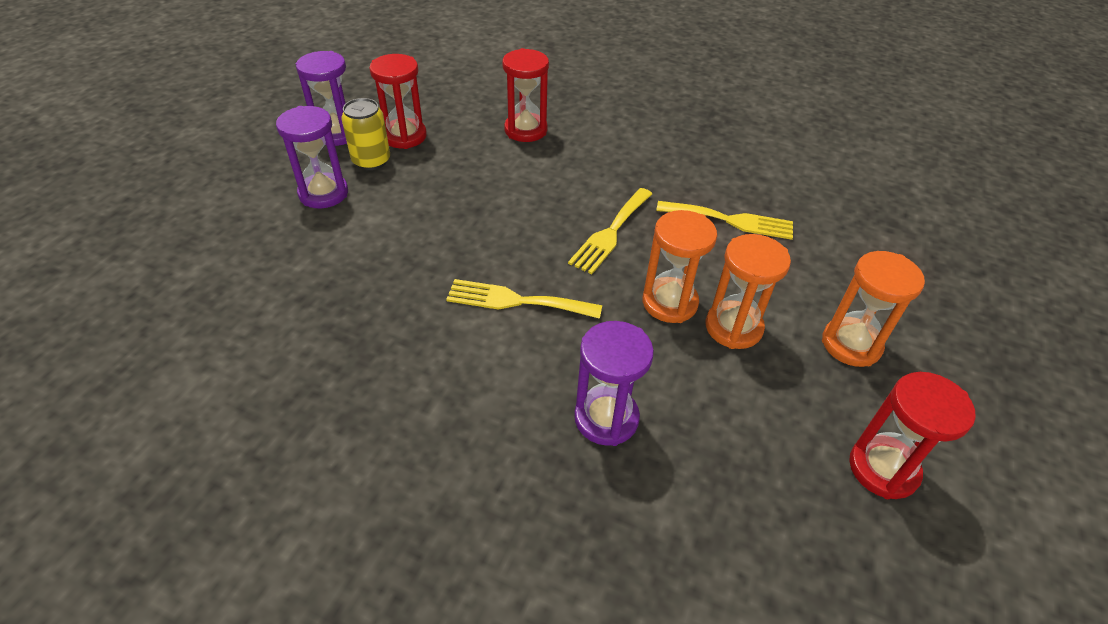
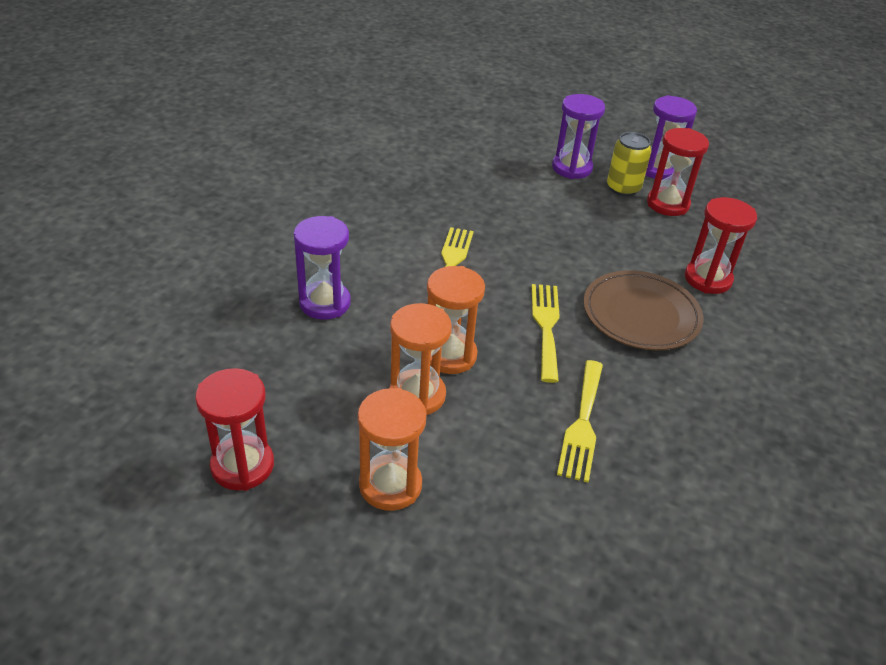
camera: 90 degrees right, 5 degrees down
yellow fork [568,188,652,274] -> yellow fork turned 60 degrees clockwise [532,284,560,383]
none -> brown plate [583,270,703,351]

